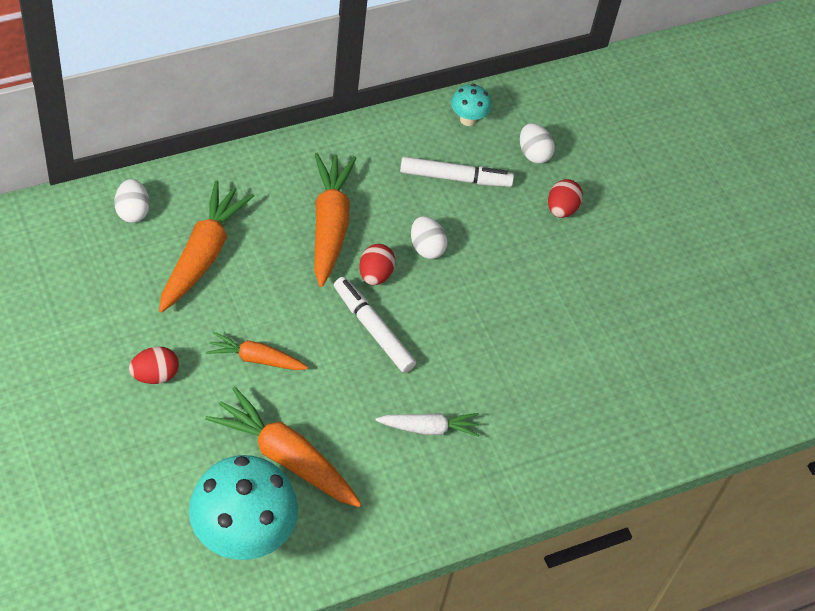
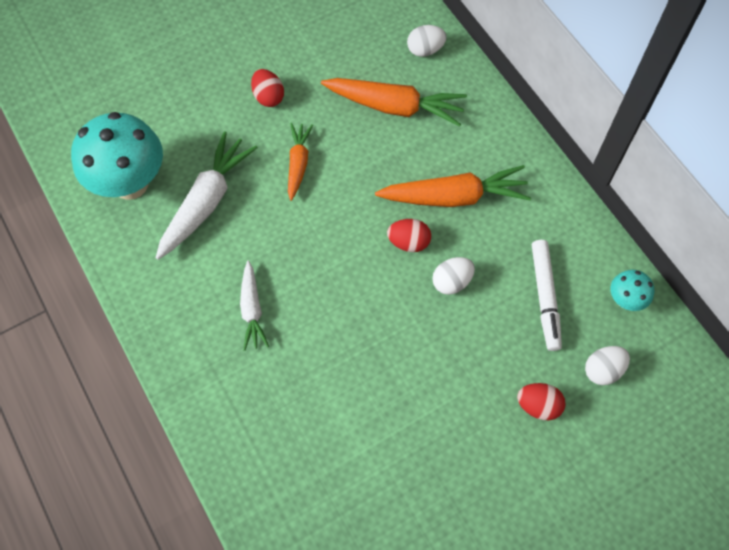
camera: 90 degrees right, 10 degrees up
orange carrot [205,387,362,507] -> white carrot [156,131,258,260]
white marker [334,277,416,373] -> none

